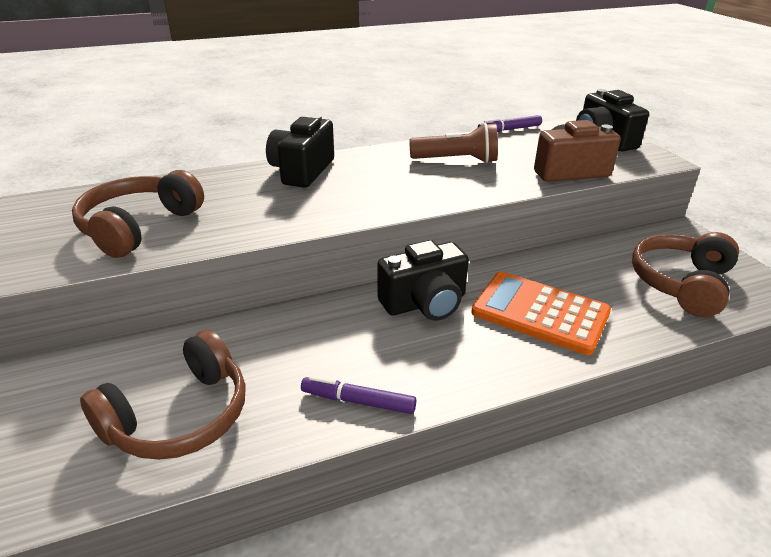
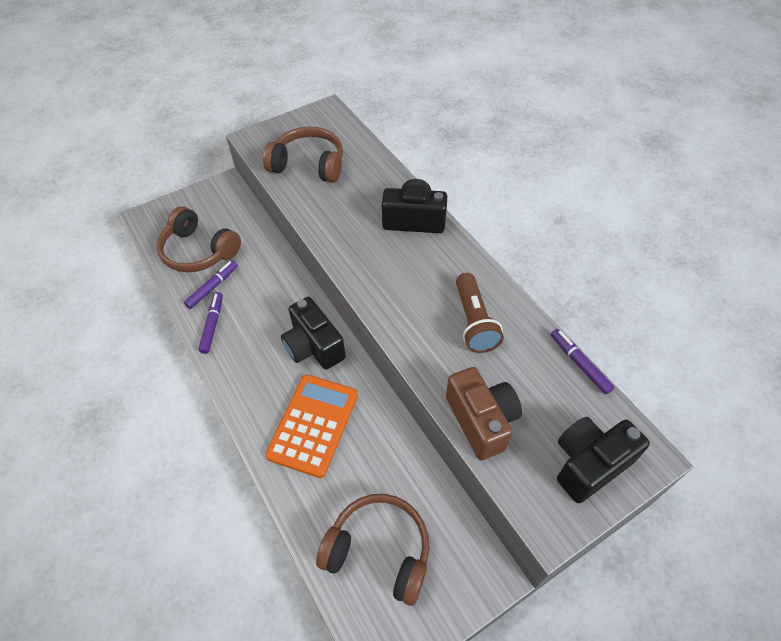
camera: 80 degrees right, 20 degrees up
none -> purple marker [184,260,238,309]

